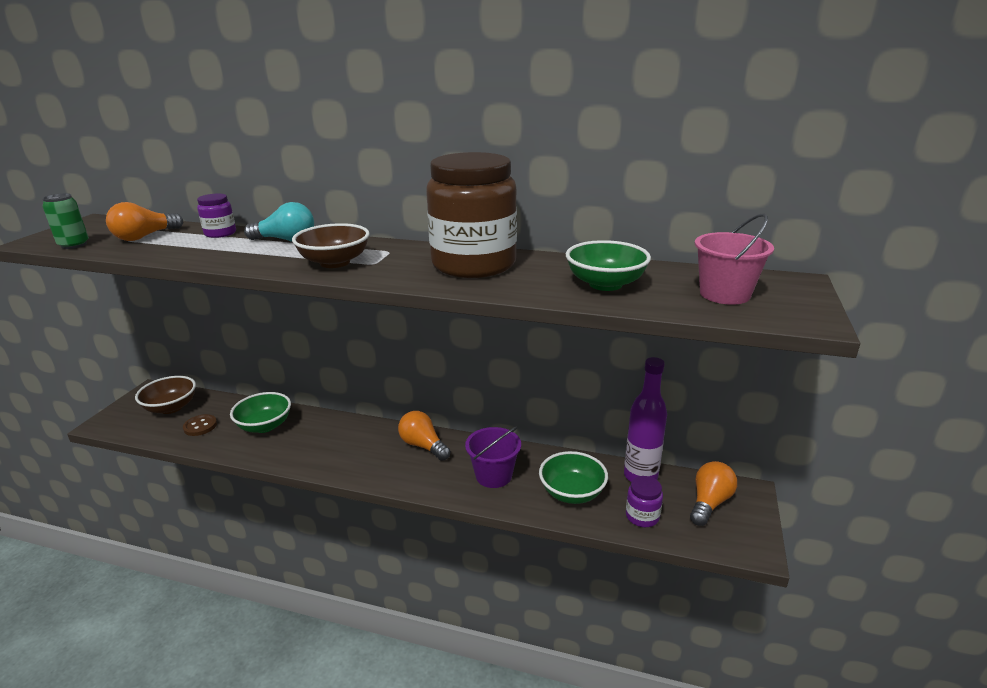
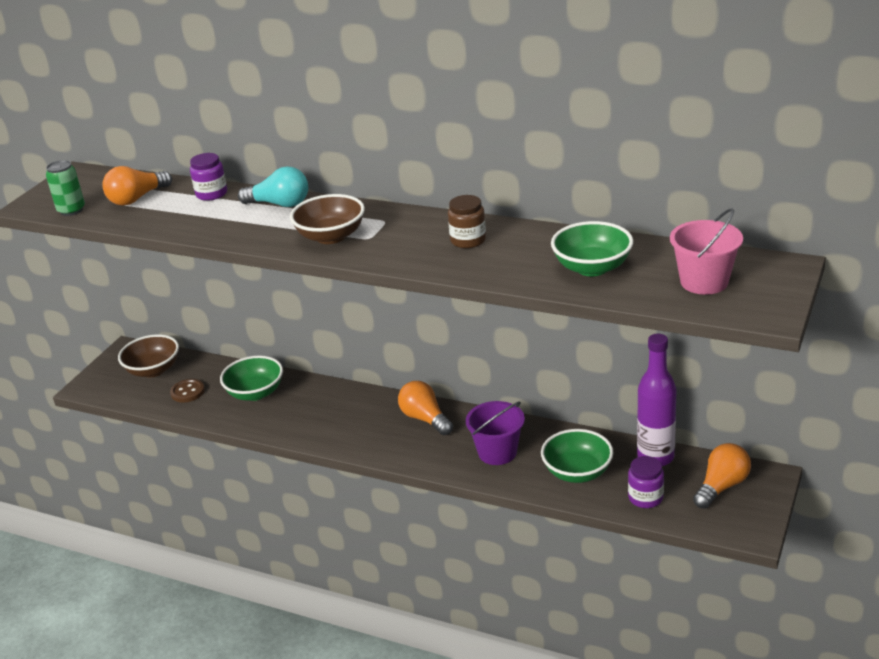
camera: 10 degrees right, 5 degrees up
brown jar [426,152,517,278] -> brown jar [448,195,486,248], size x0.42

